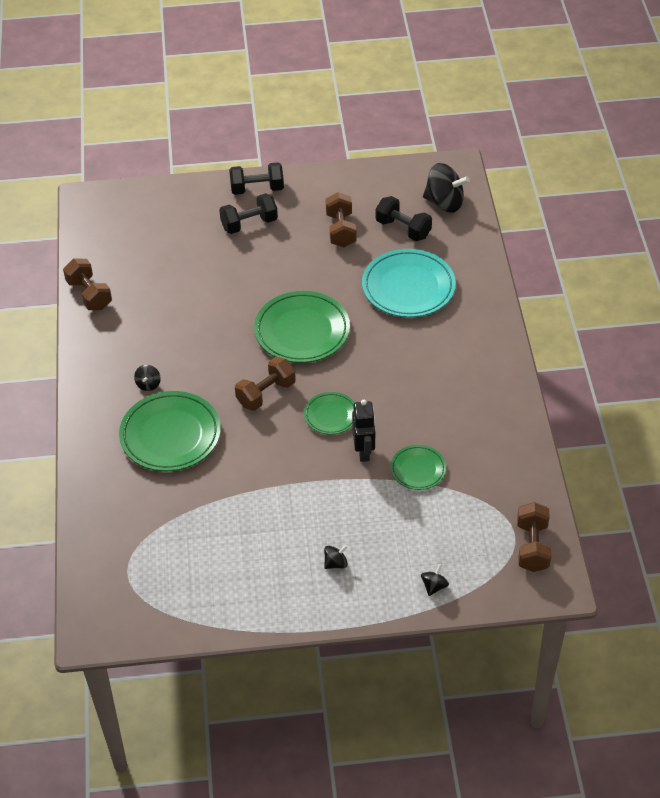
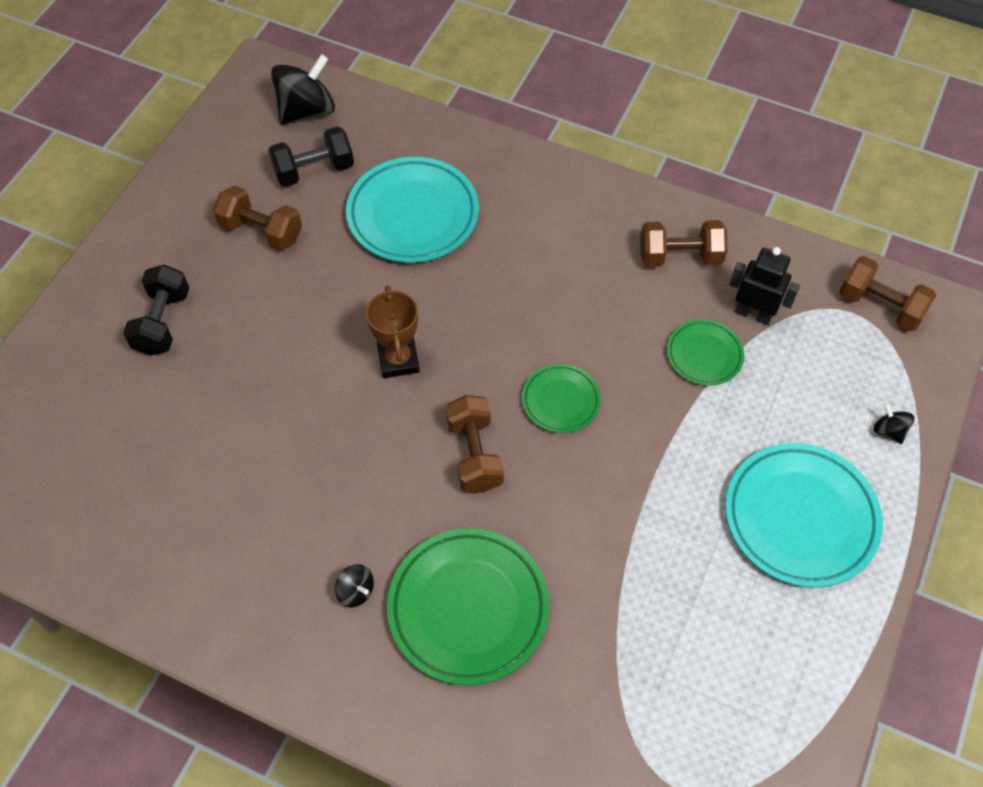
camera: 60 degrees left, 10 degrees up
brown dumbbell [63,259,112,310] -> brown dumbbell moved to [640,220,728,267]
black dumbbell [229,162,284,195] -> none
green plate [254,291,350,363] -> brown trophy [366,285,420,378]
black spinning top [324,545,348,569] -> turquoise plate [725,443,883,588]
black robot [352,400,375,462] -> black robot moved to [730,247,800,325]

